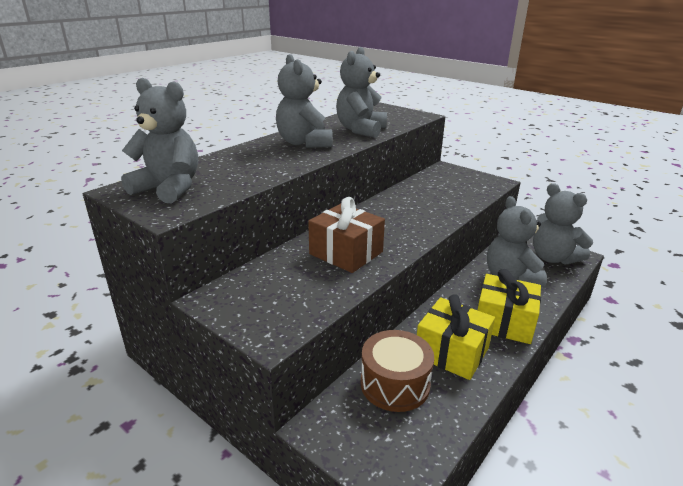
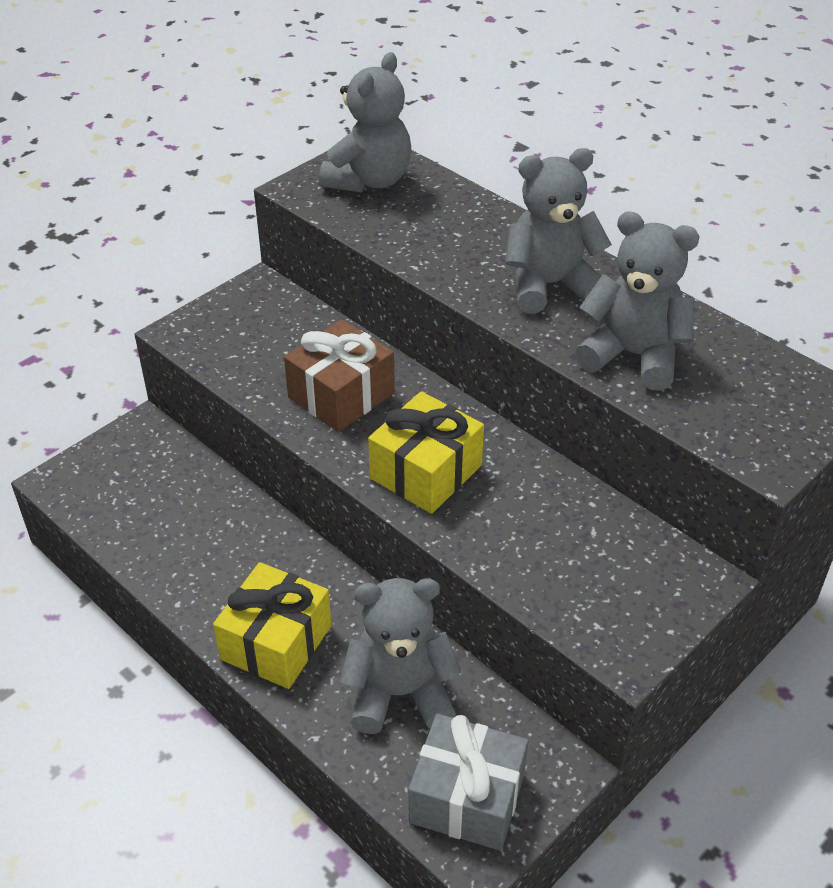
camera: 95 degrees right, 15 degrees up
brown drum [361,330,434,412] -> none
yellow gift [417,294,495,380] -> yellow gift moved to [368,391,484,514]
grey teddy bear [533,183,593,265] -> grey gift [408,714,528,851]

